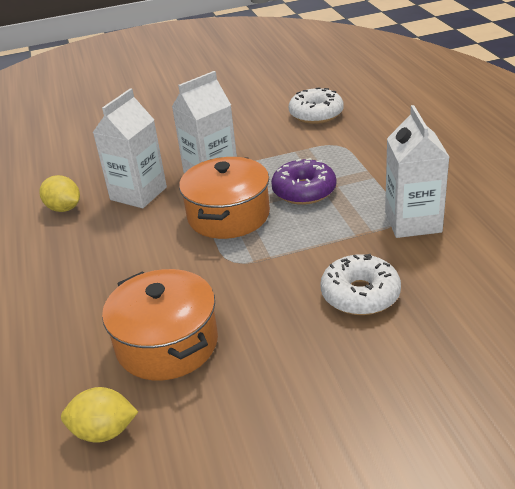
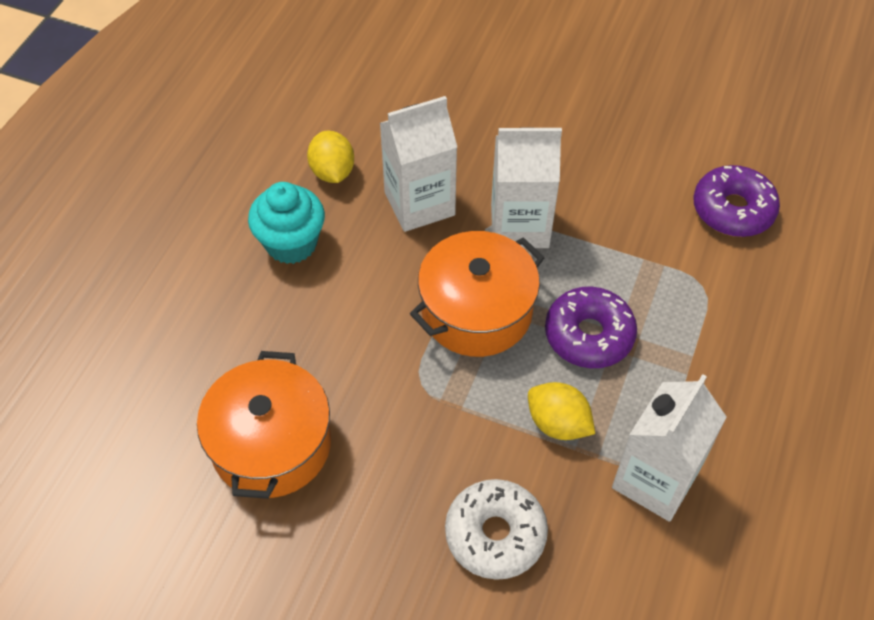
camera: 35 degrees right, 20 degrees up
yellow lemon [61,387,138,443] -> yellow lemon moved to [528,382,595,440]
white donut [289,87,343,124] -> purple donut [693,165,780,237]
none -> turquoise cupcake [248,182,325,264]

